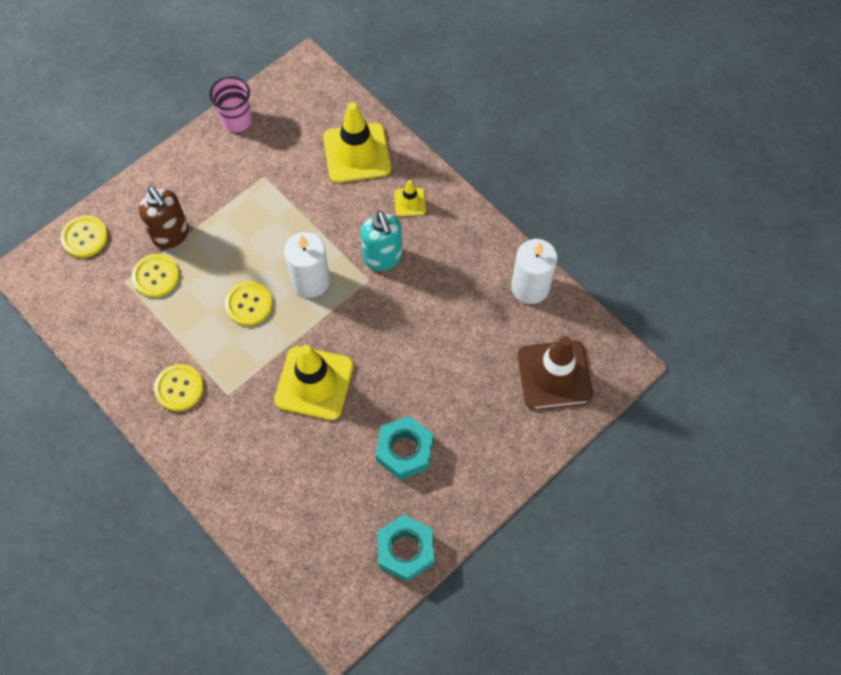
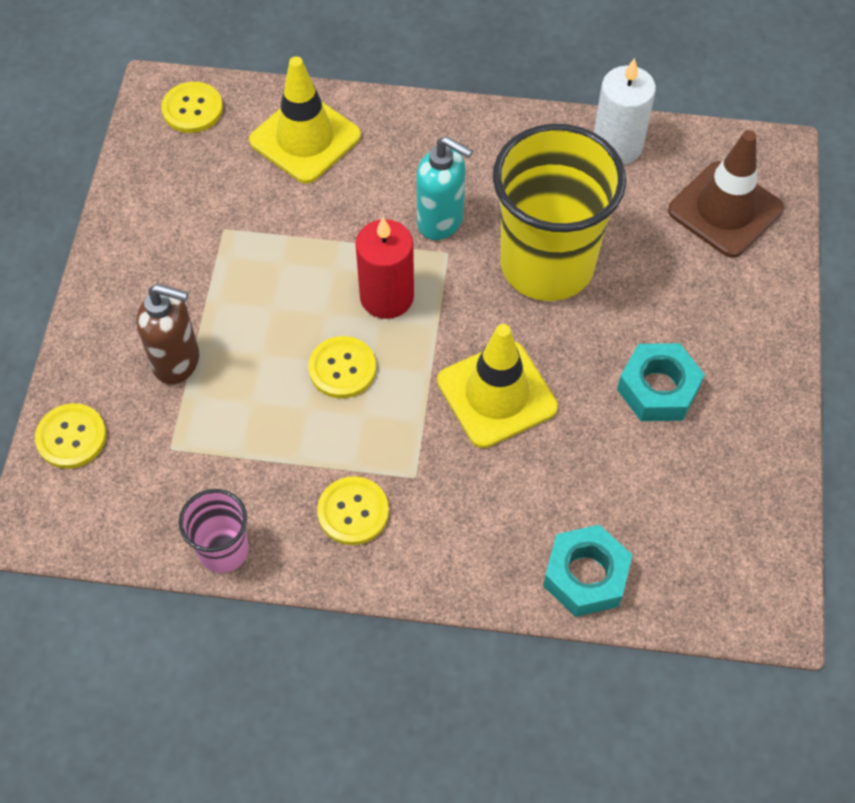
camera: 40 degrees left, 5 degrees down
yellow button [132,254,179,298] -> yellow button moved to [161,82,223,133]
pink cup [209,76,252,132] -> pink cup moved to [179,489,249,573]
white candle [284,232,330,298] -> red candle [355,217,414,319]
turquoise nut [377,514,434,582] -> turquoise nut moved to [543,525,632,617]
yellow traffic cone [394,180,426,216] -> none
none -> yellow cup [493,124,626,301]

